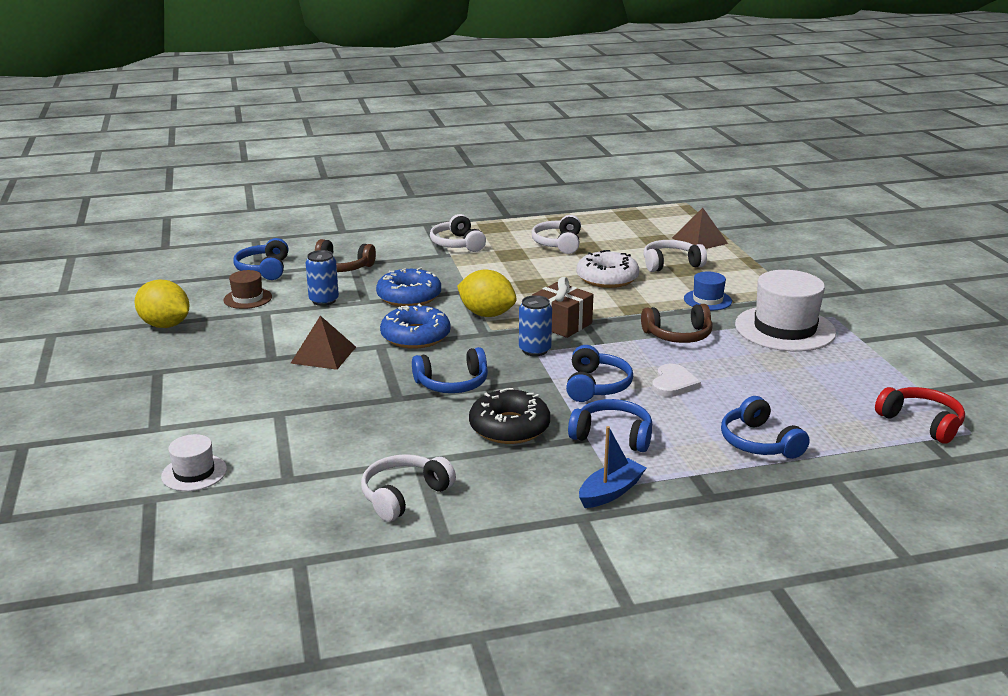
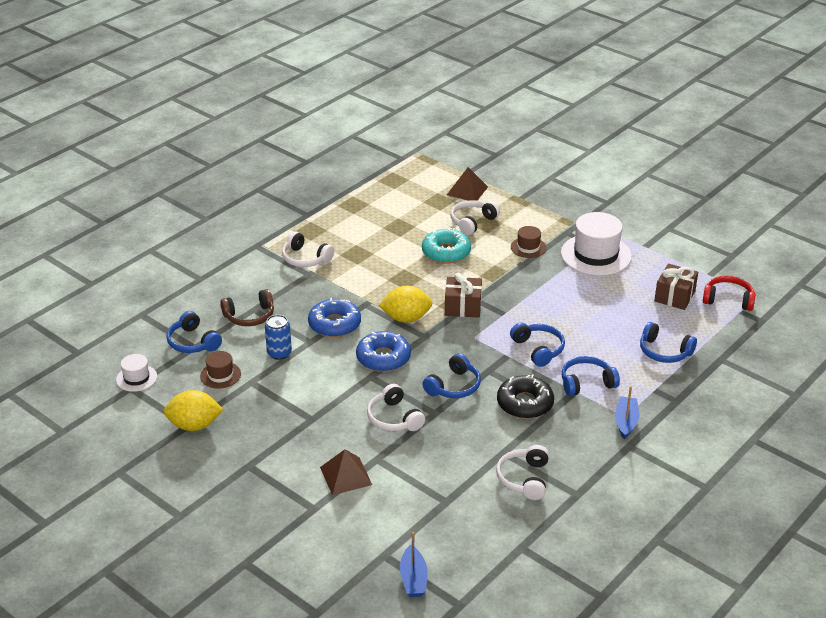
camera: 35 degrees left, 10 degrees up
white hat [161,434,227,491] -> white hat moved to [116,354,157,392]
brown pyramid [291,316,356,370] -> brown pyramid moved to [320,449,372,495]
blue can [519,295,552,356] -> none
white headphones [531,215,581,254] -> white headphones moved to [367,384,425,431]
white donut [576,250,639,288] -> turquoise donut [422,228,471,264]
brown headphones [641,304,713,343] -> none
white heart [652,364,701,397] -> none
blue hat [684,272,732,310] -> brown hat [511,226,547,258]
none -> blue boat [400,532,428,597]
none -> brown gift [654,264,698,310]

